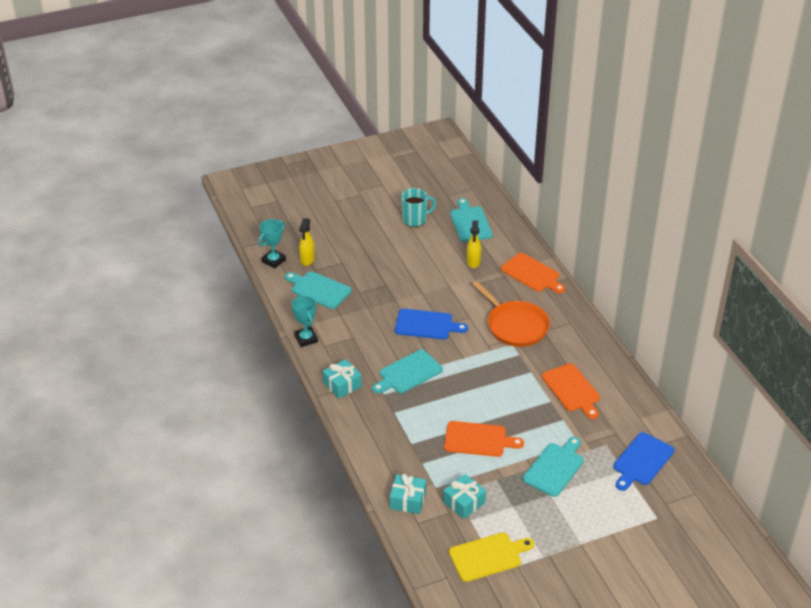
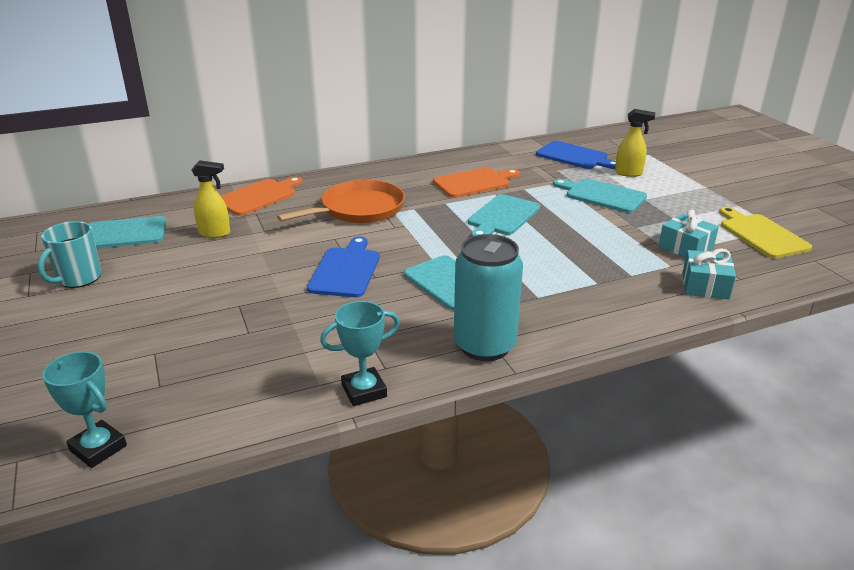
camera: 90 degrees left, 10 degrees down
turquoise cutting board [285,271,351,309] -> turquoise cutting board moved to [468,194,540,237]
yellow spray bottle [299,218,315,266] -> yellow spray bottle moved to [615,109,655,177]
turquoise gift [323,359,362,399] -> turquoise can [454,234,523,361]
turquoise mug [401,188,436,227] -> turquoise mug turned 135 degrees counterclockwise [38,221,101,288]
orange cutting board [444,421,524,457] -> none

